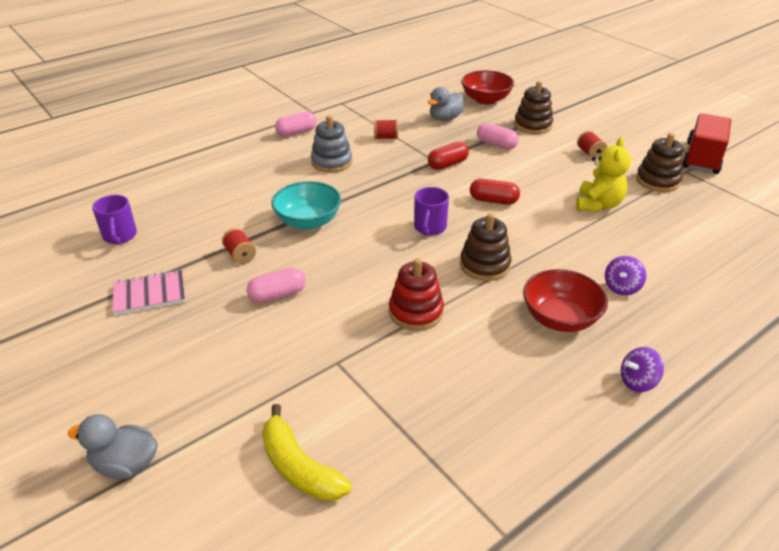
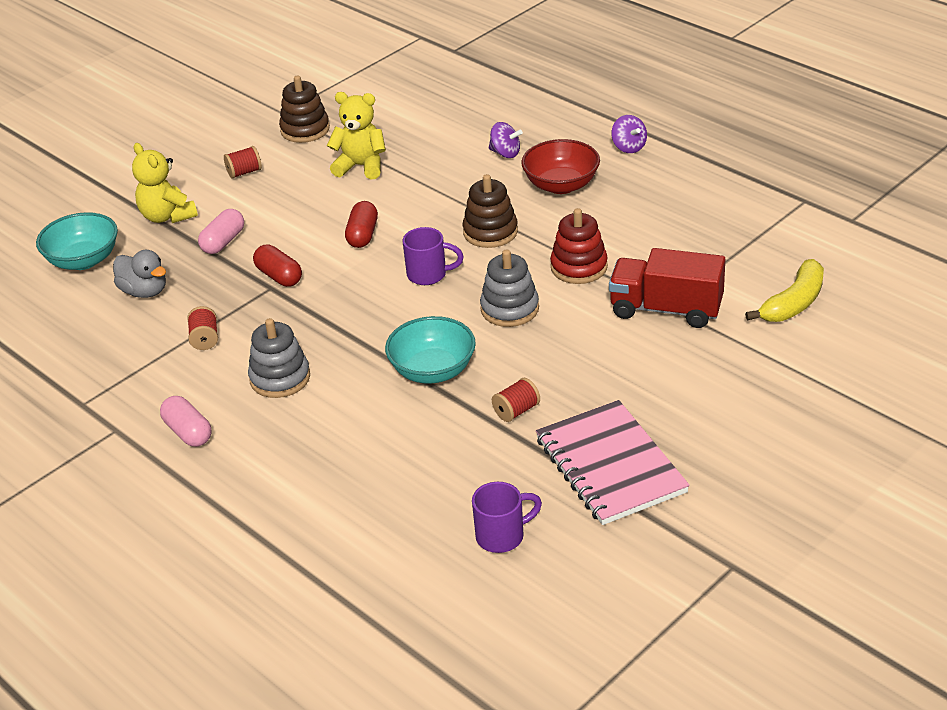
camera: 95 degrees left, 0 degrees up
grey duck [68,414,158,480] -> none
pink notebook [113,270,185,315] -> pink notebook [536,400,690,525], size x1.68
pink capsule [246,268,306,303] -> none
red bowl [461,70,514,105] -> turquoise bowl [36,212,118,270]
brown stacking toy [514,81,553,134] -> yellow teddy bear [132,143,198,223]
red truck [682,113,731,174] -> red truck moved to [609,248,725,328]
none -> grey stacking toy [480,249,539,327]

